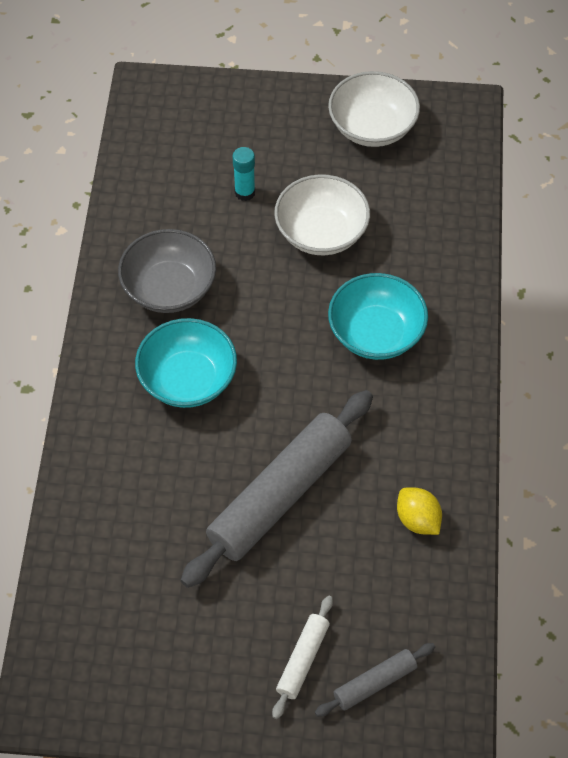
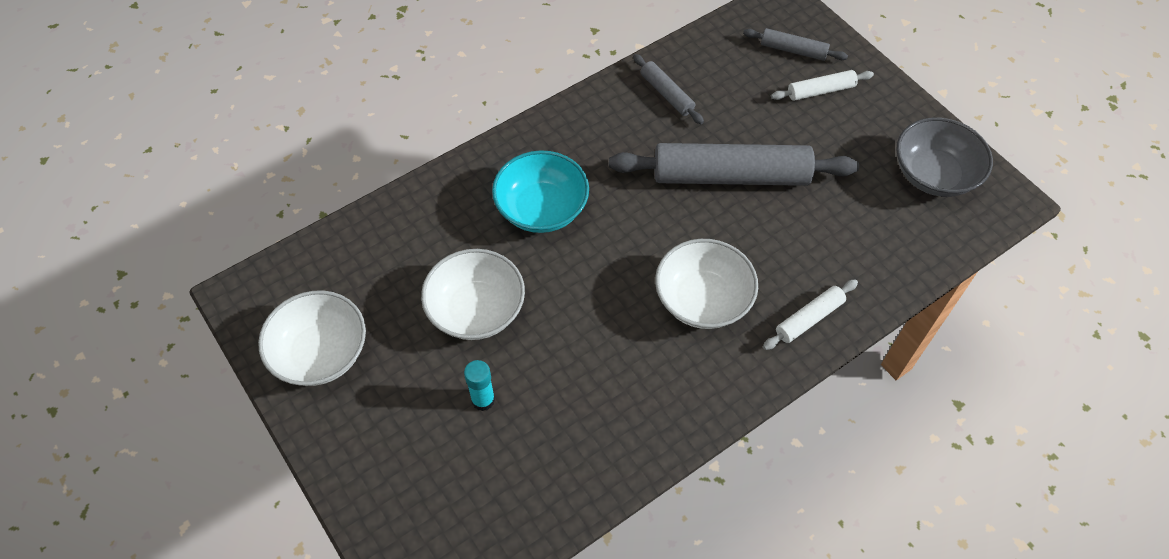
camera: 130 degrees left, 0 degrees up
grey bowl [118,229,216,313] -> grey bowl moved to [896,117,993,197]
turquoise bowl [135,318,237,408] -> white bowl [655,239,758,329]
yellow lemon [397,487,442,535] -> grey rolling pin [633,54,704,124]
none -> white rolling pin [763,279,858,350]

